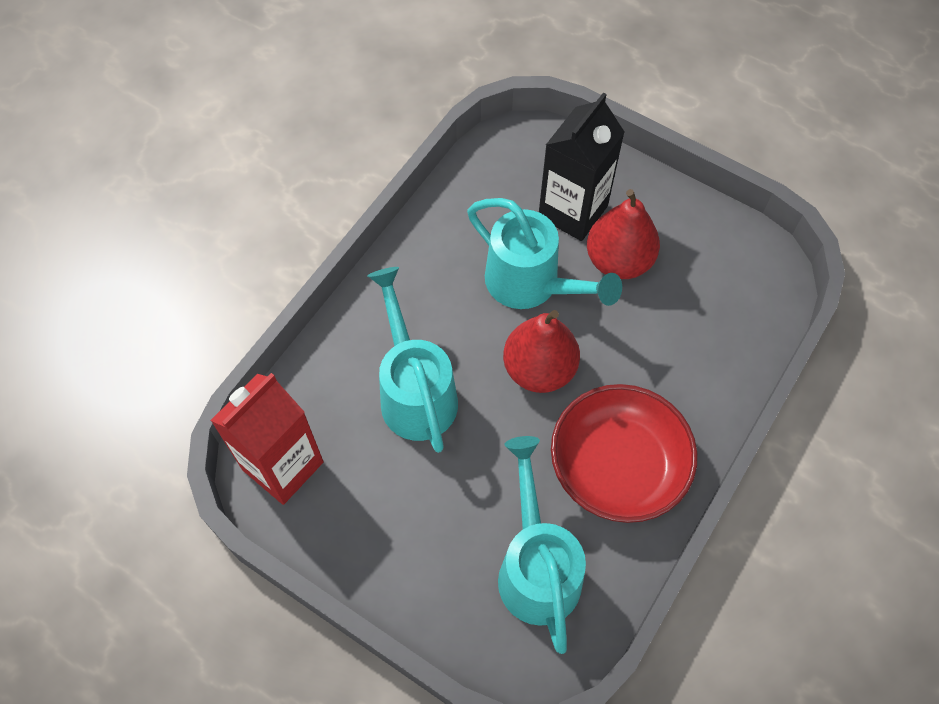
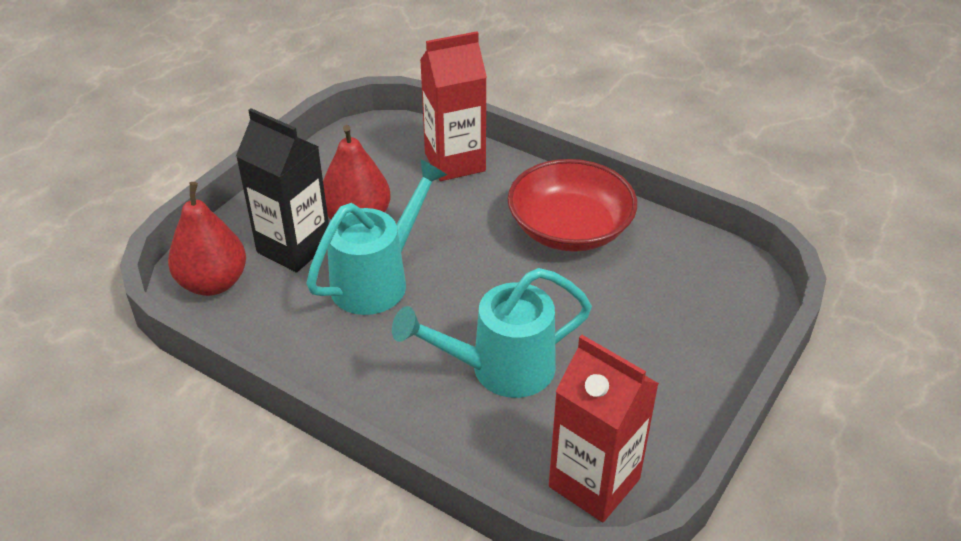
camera: 90 degrees left, 20 degrees down
turquoise watering can [498,436,586,654] -> none
red pear [503,310,580,393] -> red pear moved to [168,182,246,296]
none -> red carton [420,31,487,181]

